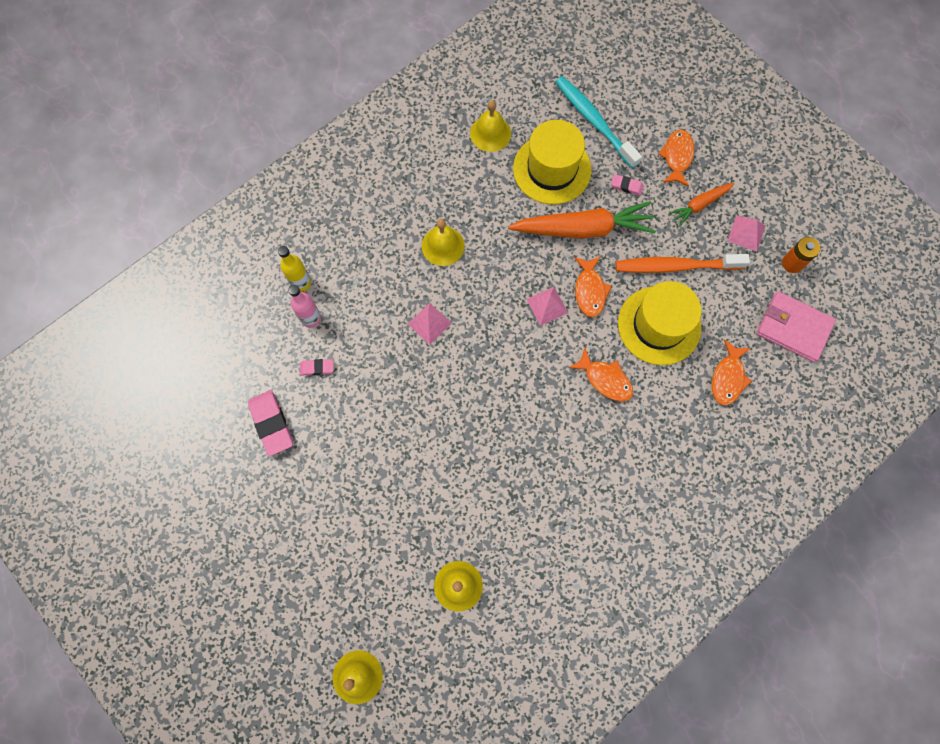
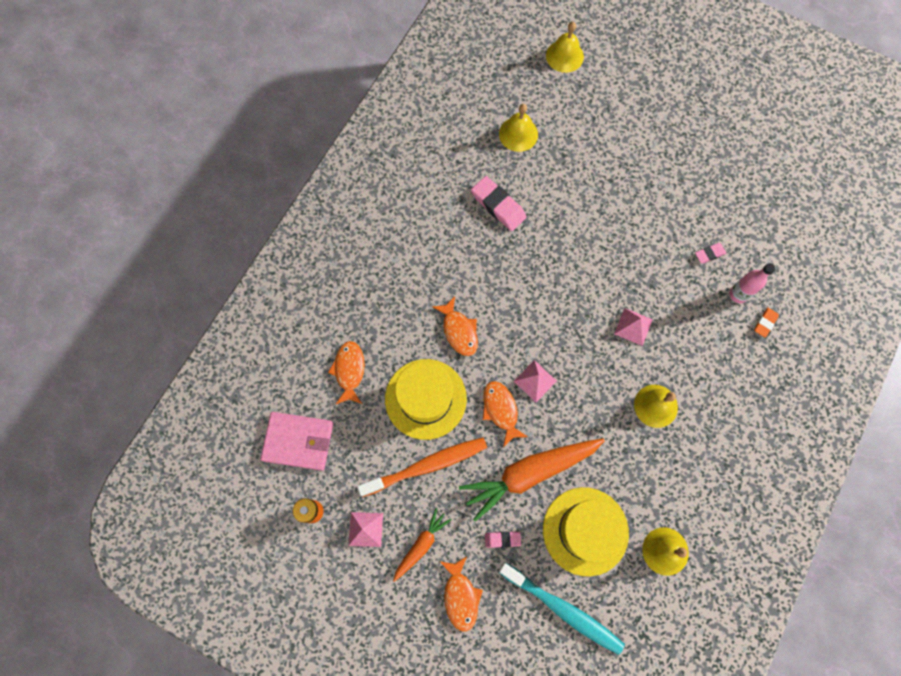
camera: 160 degrees right, 0 degrees up
pink eraser [248,390,293,456] -> pink eraser moved to [471,176,526,231]
yellow bottle [278,246,311,292] -> orange eraser [754,308,779,338]
orange fish [569,348,633,402] -> orange fish turned 135 degrees counterclockwise [433,296,478,356]

